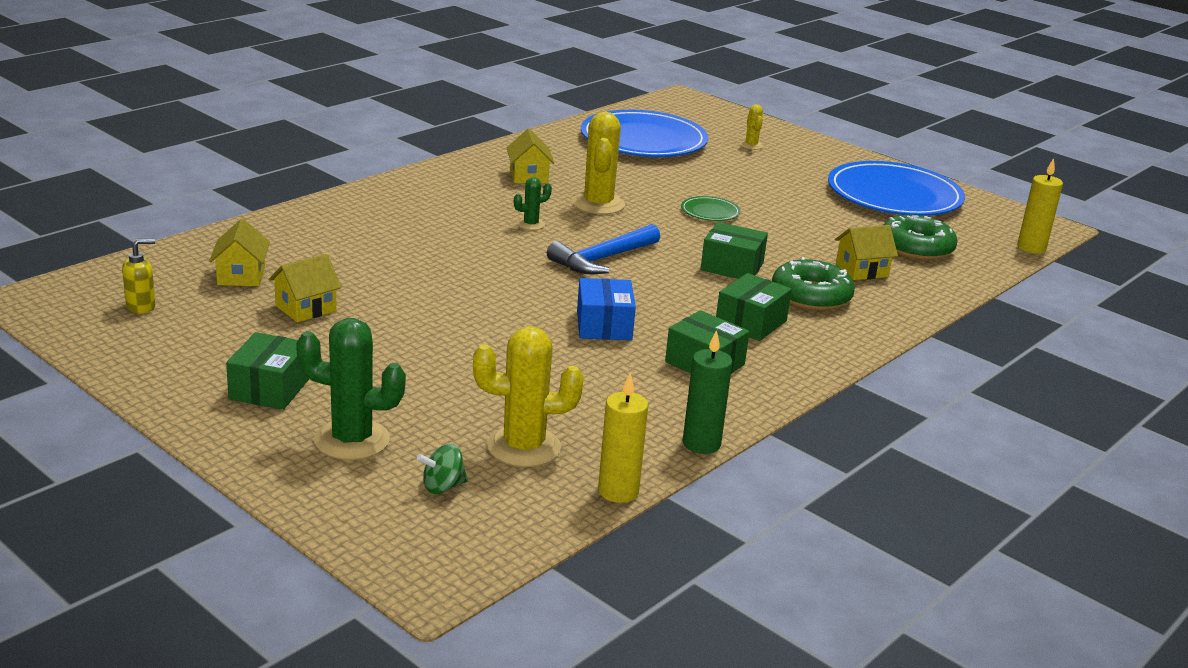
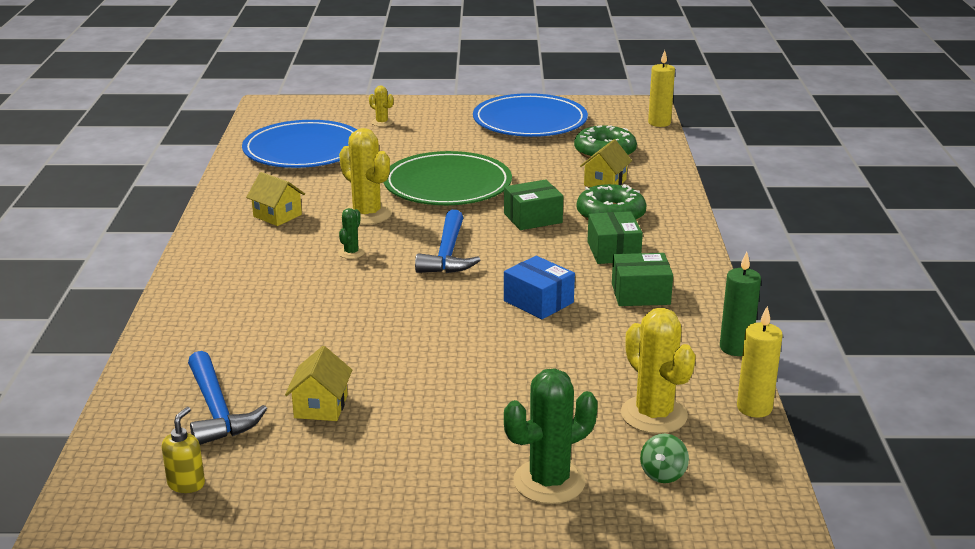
camera: 40 degrees left, 0 degrees up
yellow house [209,219,270,286] -> blue hammer [188,351,267,445]
green box [226,332,309,410] -> none
yellow cactus [473,326,583,467] -> yellow cactus turned 75 degrees counterclockwise [621,308,696,434]
green plate [681,196,740,221] -> green plate [383,151,512,205], size x2.40

